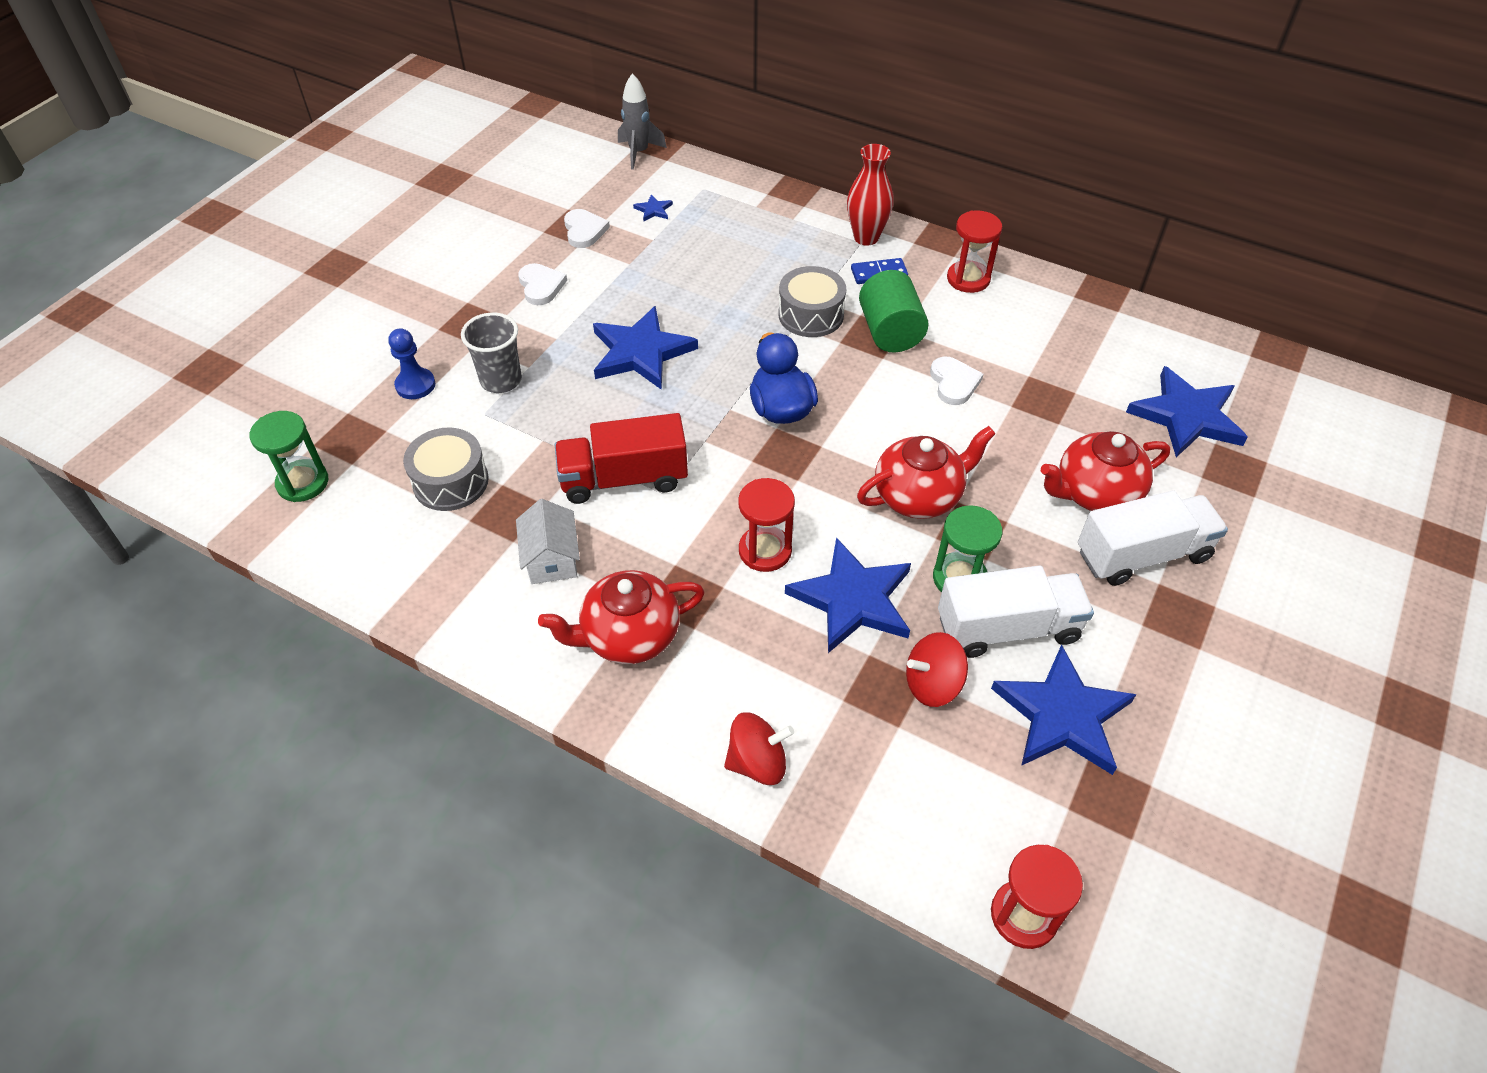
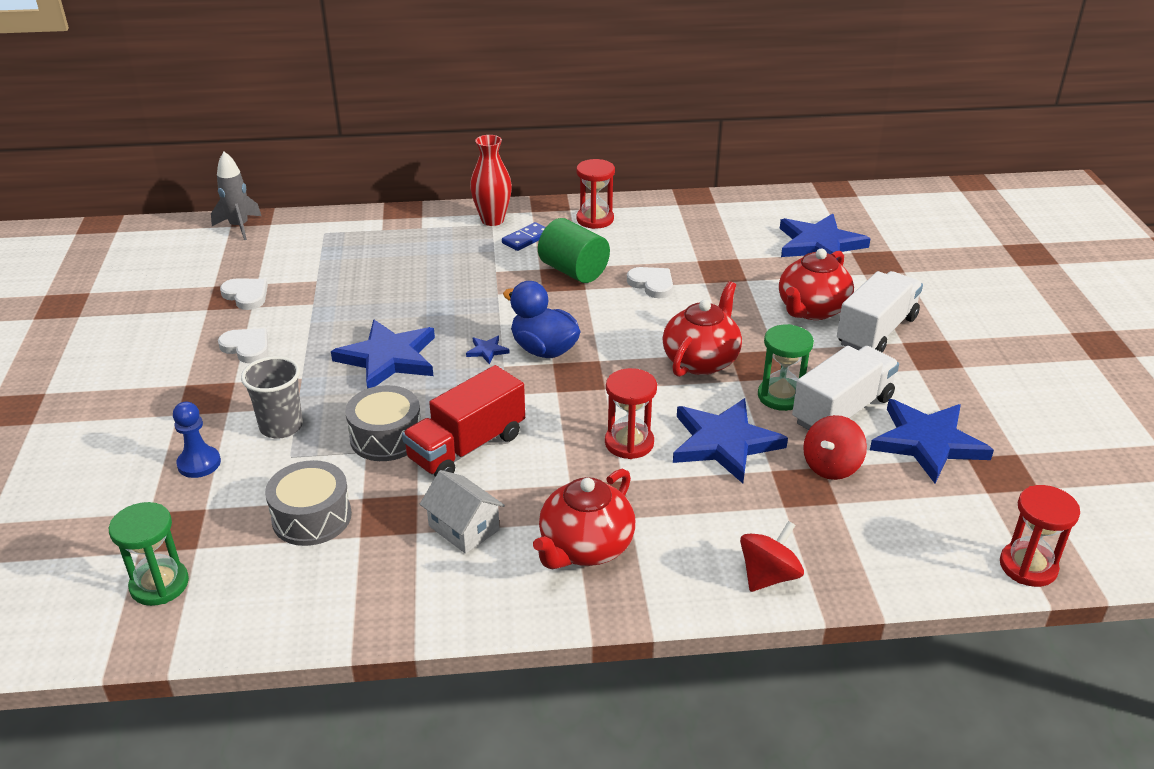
camera: 35 degrees left, 15 degrees down
blue star [633,194,673,222] -> blue star moved to [466,336,510,364]
grey drum [778,266,846,337] -> grey drum moved to [345,385,421,461]

